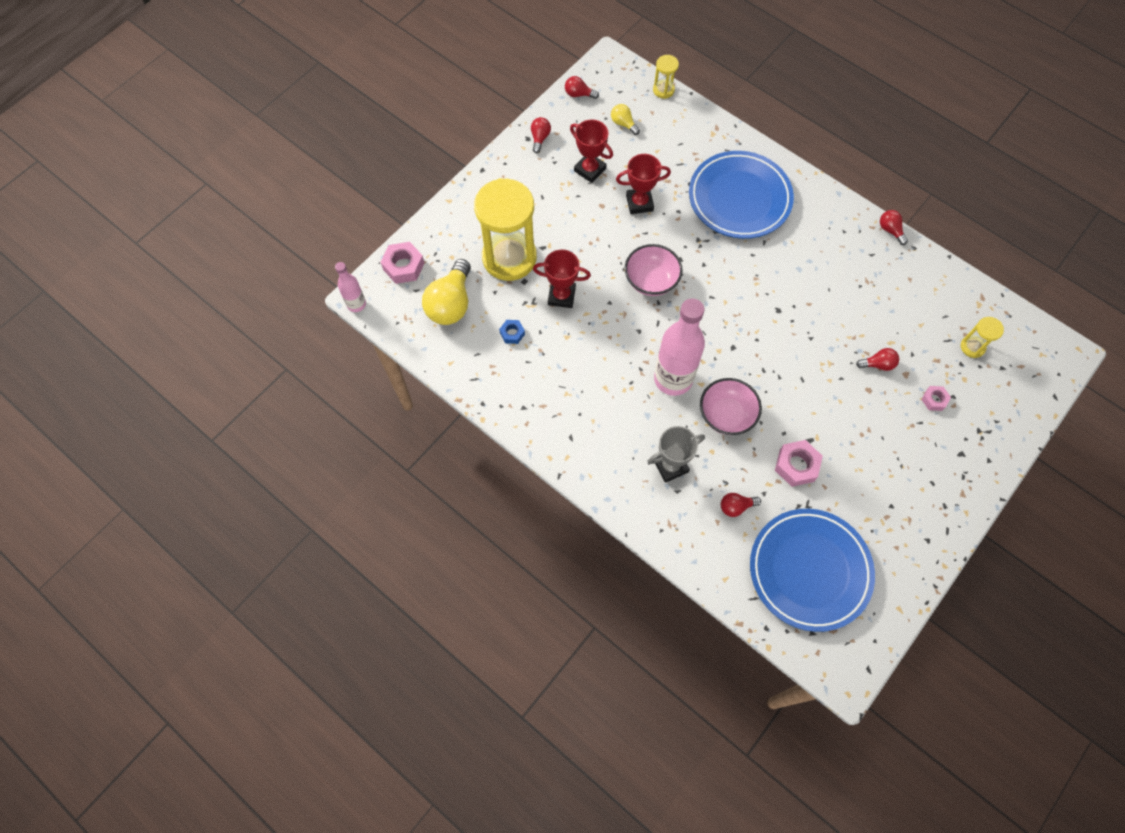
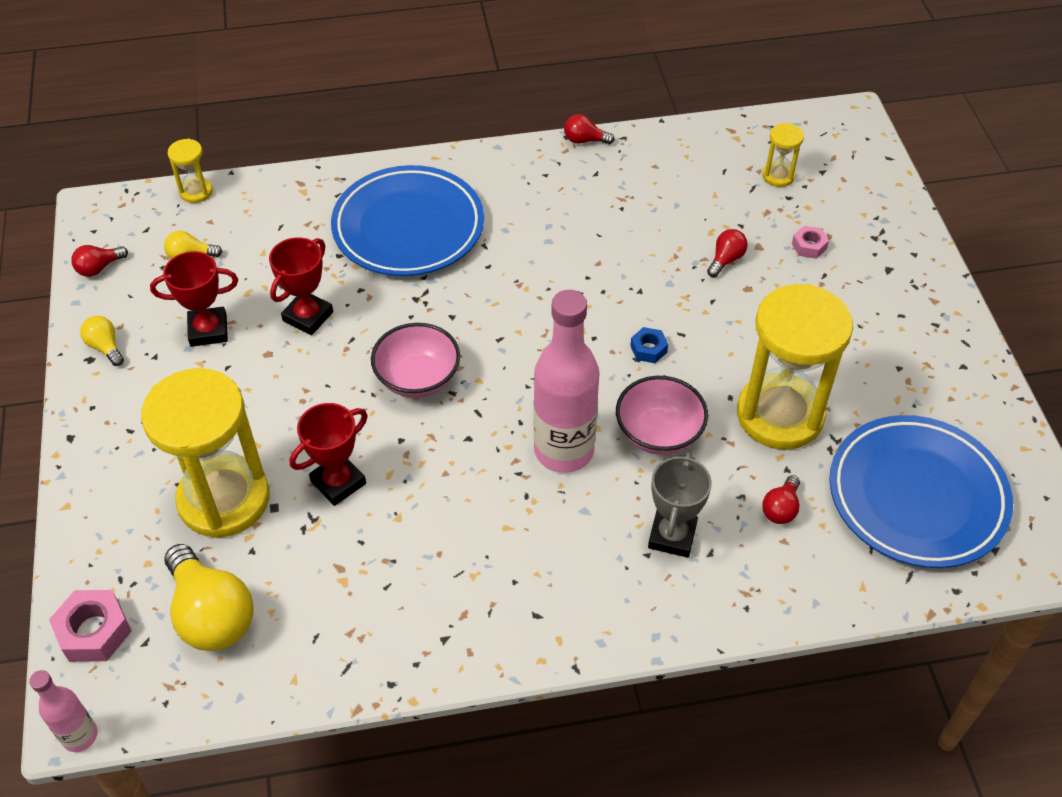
camera: 50 degrees left, 15 degrees down
blue nut [499,320,525,344] -> blue nut moved to [630,327,668,363]
red light bulb [531,117,551,153] -> yellow light bulb [80,316,124,366]
pink nut [775,440,823,487] -> yellow hourglass [737,284,853,450]

